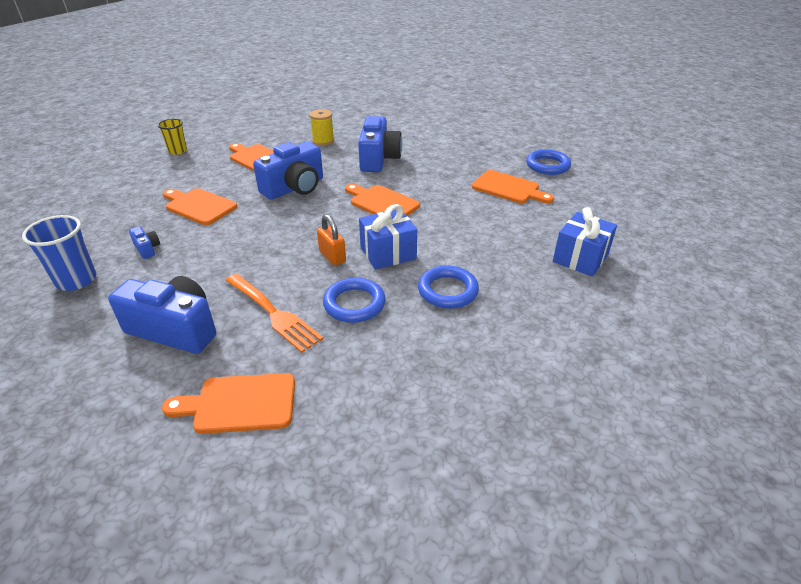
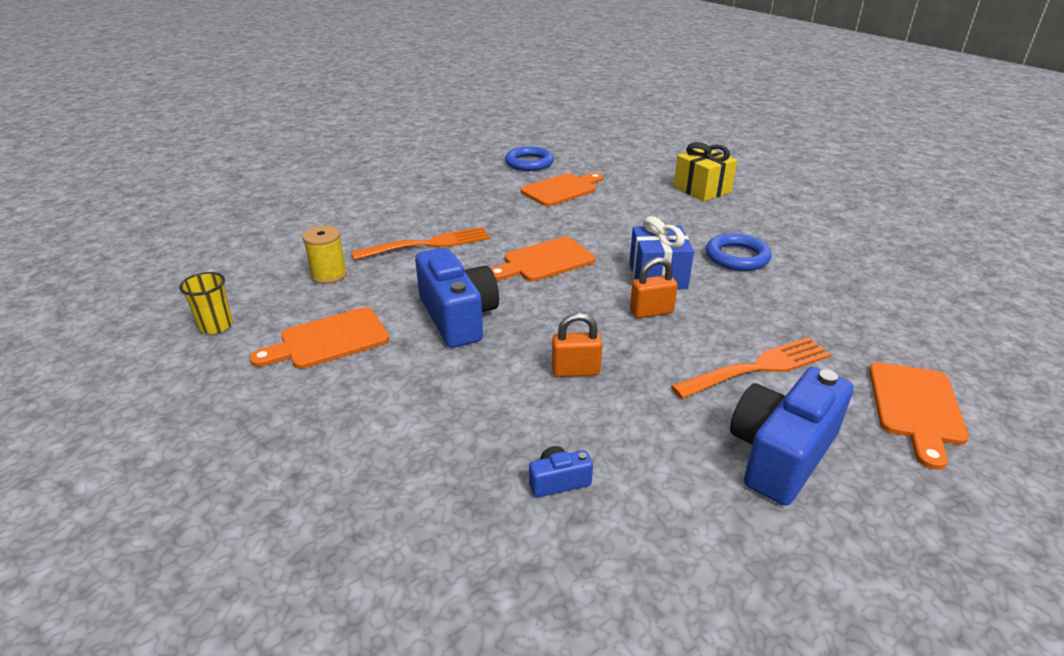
camera: 70 degrees left, 5 degrees down
blue cup [22,215,96,291] -> none
yellow cup [158,119,187,155] -> yellow cup moved to [179,272,233,334]
orange cutting board [163,188,238,225] -> none
blue ring [323,278,386,323] -> none
blue camera [358,116,402,172] -> orange fork [351,227,490,260]
blue gift [553,207,617,276] -> yellow gift [673,142,737,202]
none -> orange padlock [552,313,603,377]

